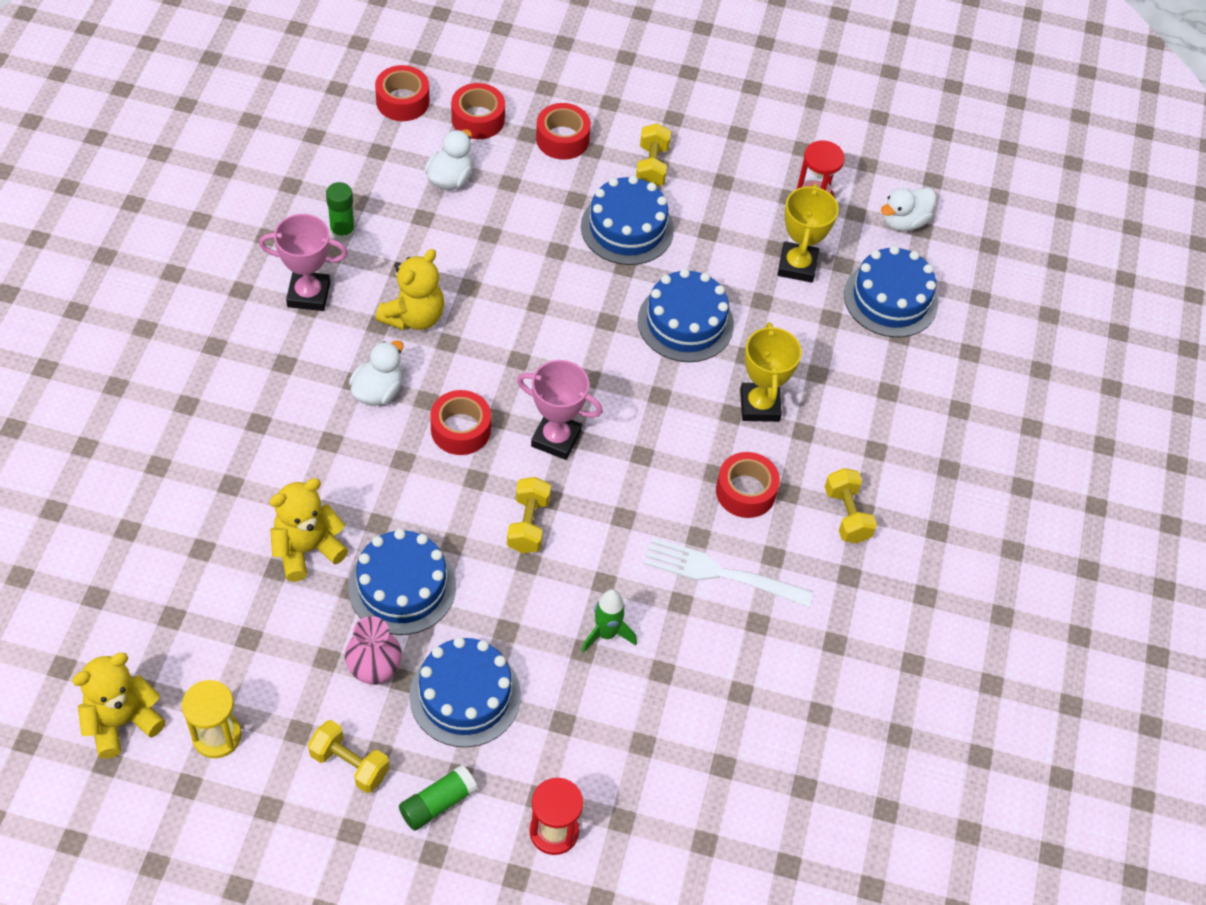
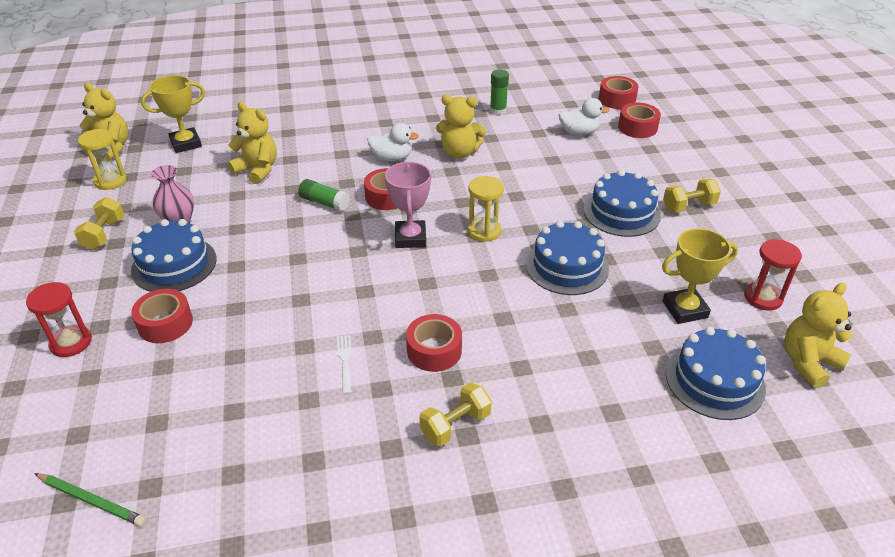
camera: 70 degrees right, 15 degrees down
pink trophy [259,214,348,311] -> none
blue cake [348,529,456,635] -> none
green glue stick [399,765,478,831] -> green glue stick moved to [298,179,350,211]
yellow dumbbell [507,477,551,553] -> none
red tape [536,103,591,160] -> red tape moved to [131,289,193,343]
green rocket [582,589,637,653] -> none
white fork [643,538,813,607] -> white fork [337,335,352,394], size x0.51
yellow trophy [740,322,802,422] -> yellow trophy moved to [141,75,205,153]
white duck [881,188,936,231] -> yellow teddy bear [784,283,852,388]
none -> green pencil [34,473,146,526]
none -> yellow hourglass [468,176,504,242]

